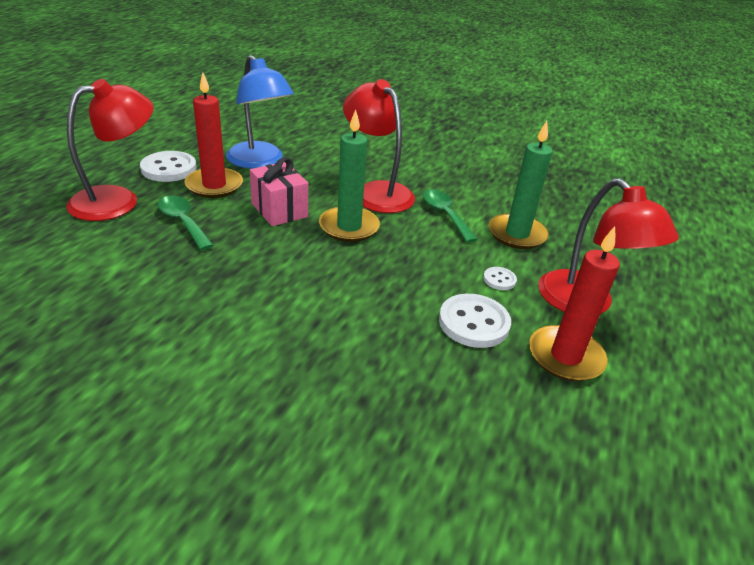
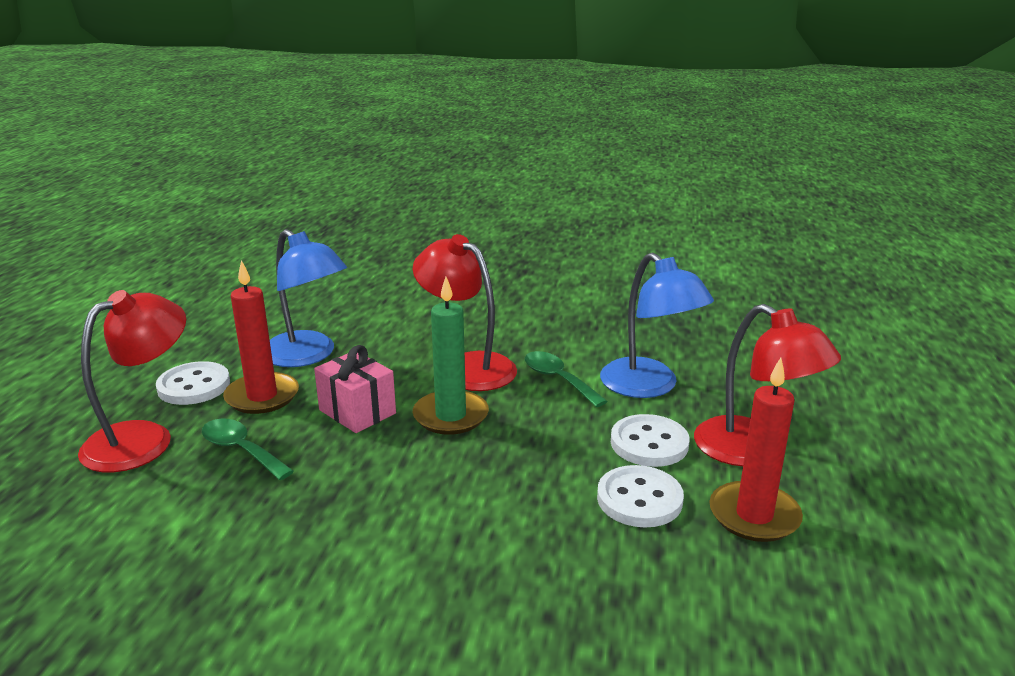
camera: 10 degrees left, 10 degrees down
white button [483,267,517,290] -> white button [611,414,690,467], size x1.96
green candle [489,121,552,249] -> blue lamp [600,253,714,398]

